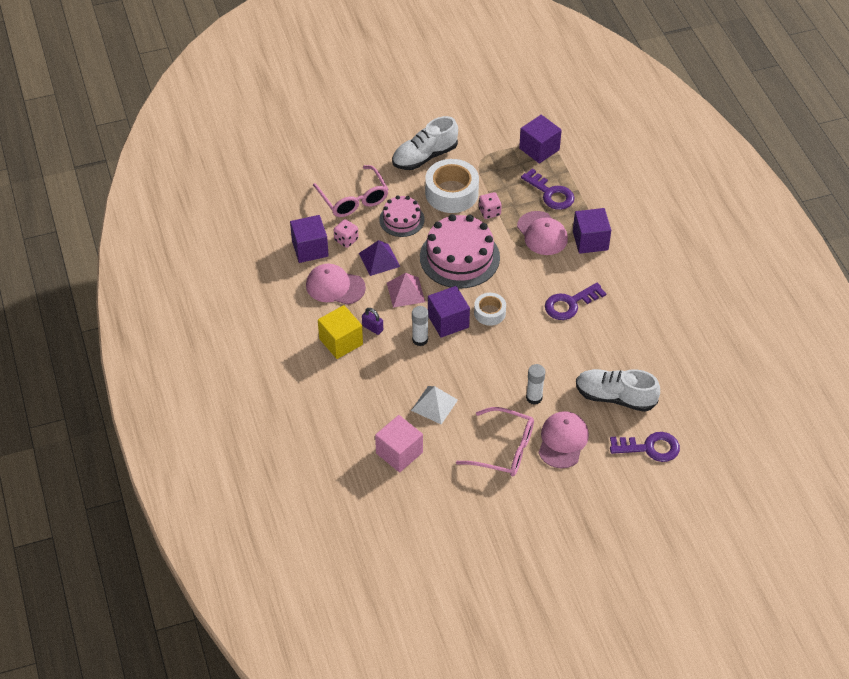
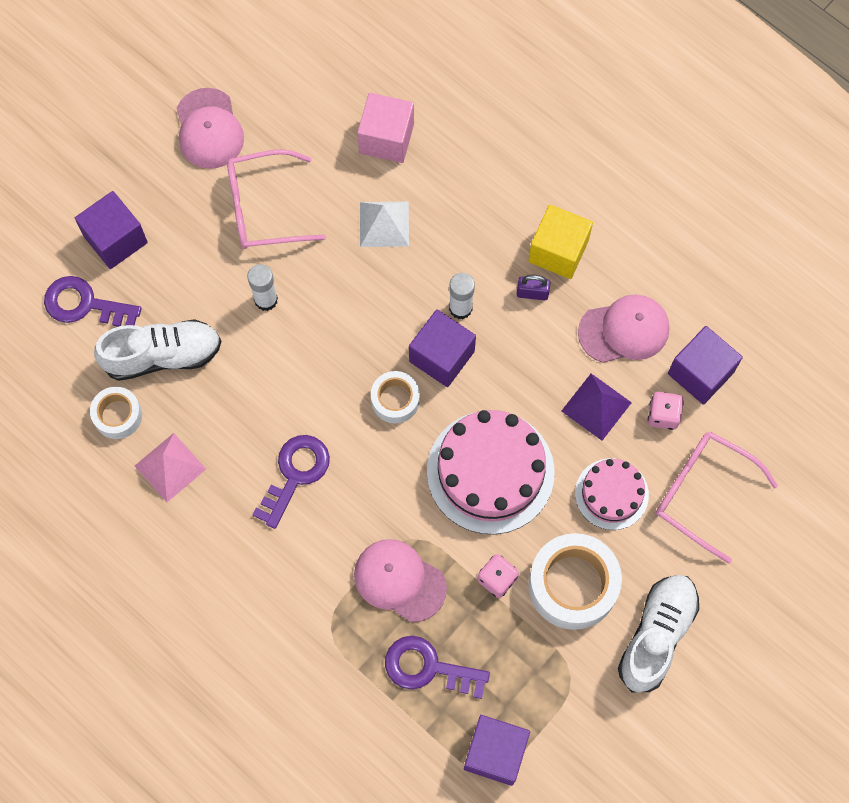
camera: 150 degrees right, 20 degrees up
pink pyramid [387,273,425,308] -> pink pyramid moved to [135,433,206,502]
pink cap [539,411,589,468] -> pink cap moved to [176,88,244,169]
purple cube [573,208,611,254] -> purple cube moved to [75,191,148,269]
purple key [610,432,680,462] -> purple key turned 45 degrees clockwise [44,276,142,327]
none -> white tape [90,387,142,439]

